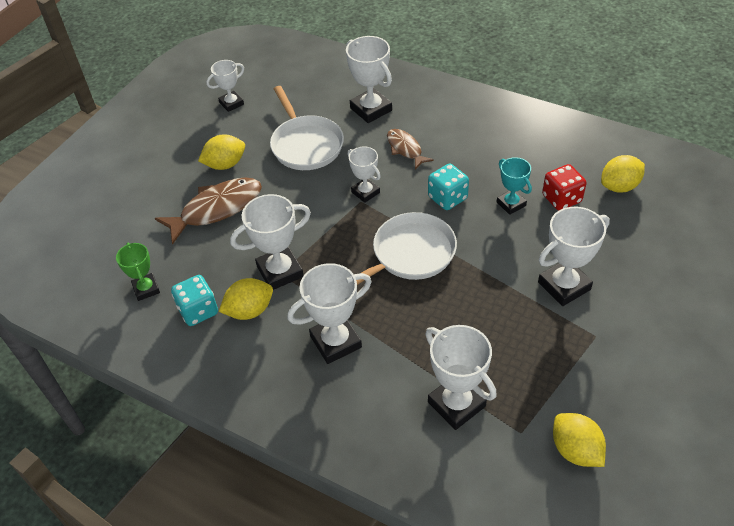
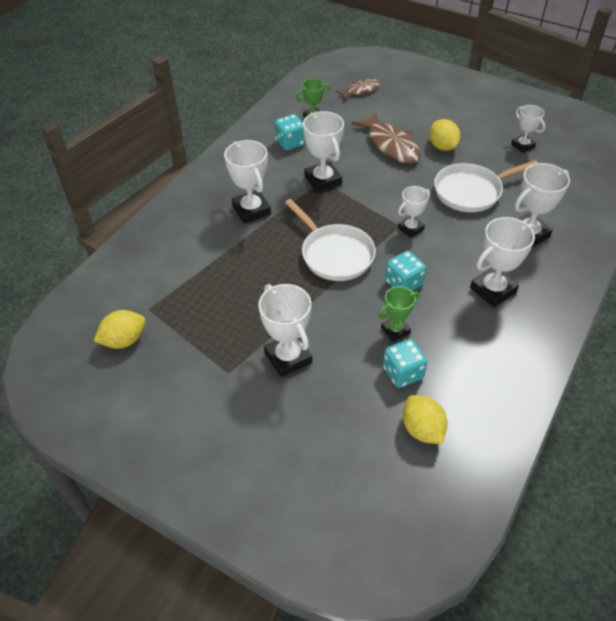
camera: 90 degrees right, 0 degrees up
yellow lemon [219,278,273,320] -> none
brown fish [387,129,434,169] -> brown fish moved to [336,79,380,100]
white trophy [425,325,497,430] -> white trophy moved to [470,217,535,307]
turquoise trophy [497,157,532,215] -> green trophy [378,286,420,342]
red dice [542,164,587,211] -> turquoise dice [383,339,427,388]

